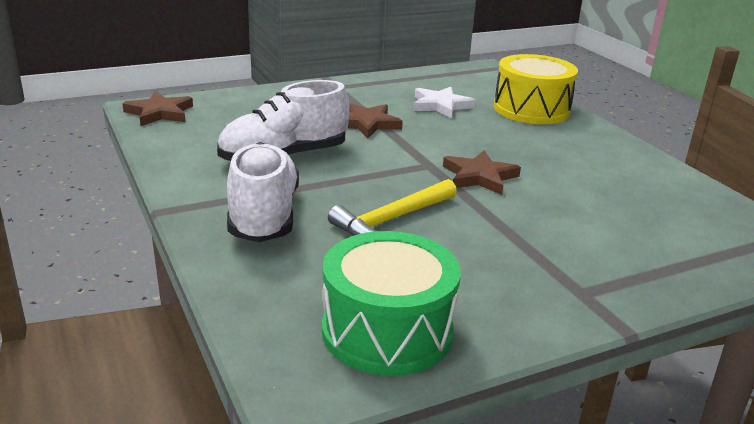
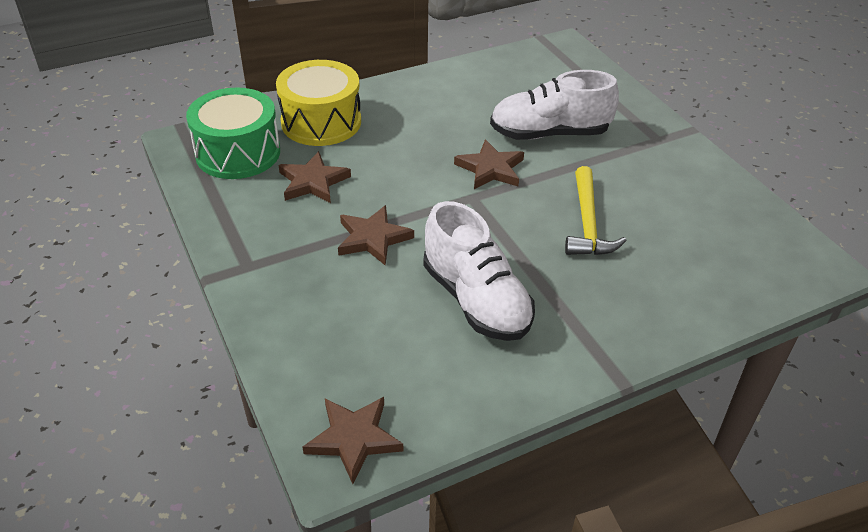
camera: 90 degrees left, 15 degrees up
white shoe [227,142,299,242] -> white shoe moved to [490,70,619,140]
green drum [322,231,461,376] -> green drum moved to [186,87,280,179]
yellow hammer [328,179,457,236] -> yellow hammer turned 45 degrees clockwise [565,166,627,255]
white star [413,87,476,119] -> brown star [279,151,351,203]

